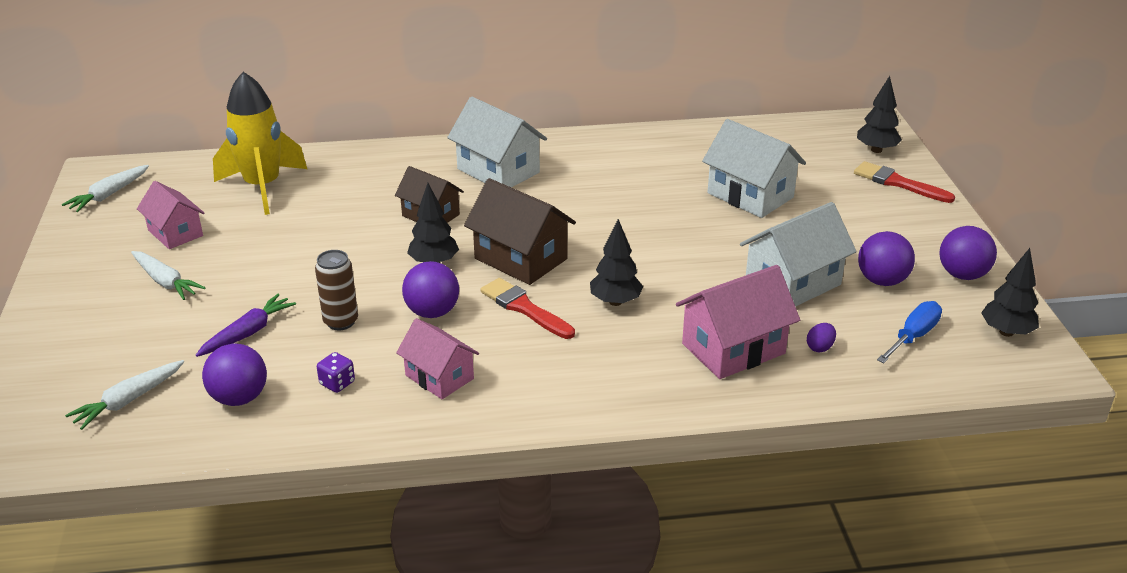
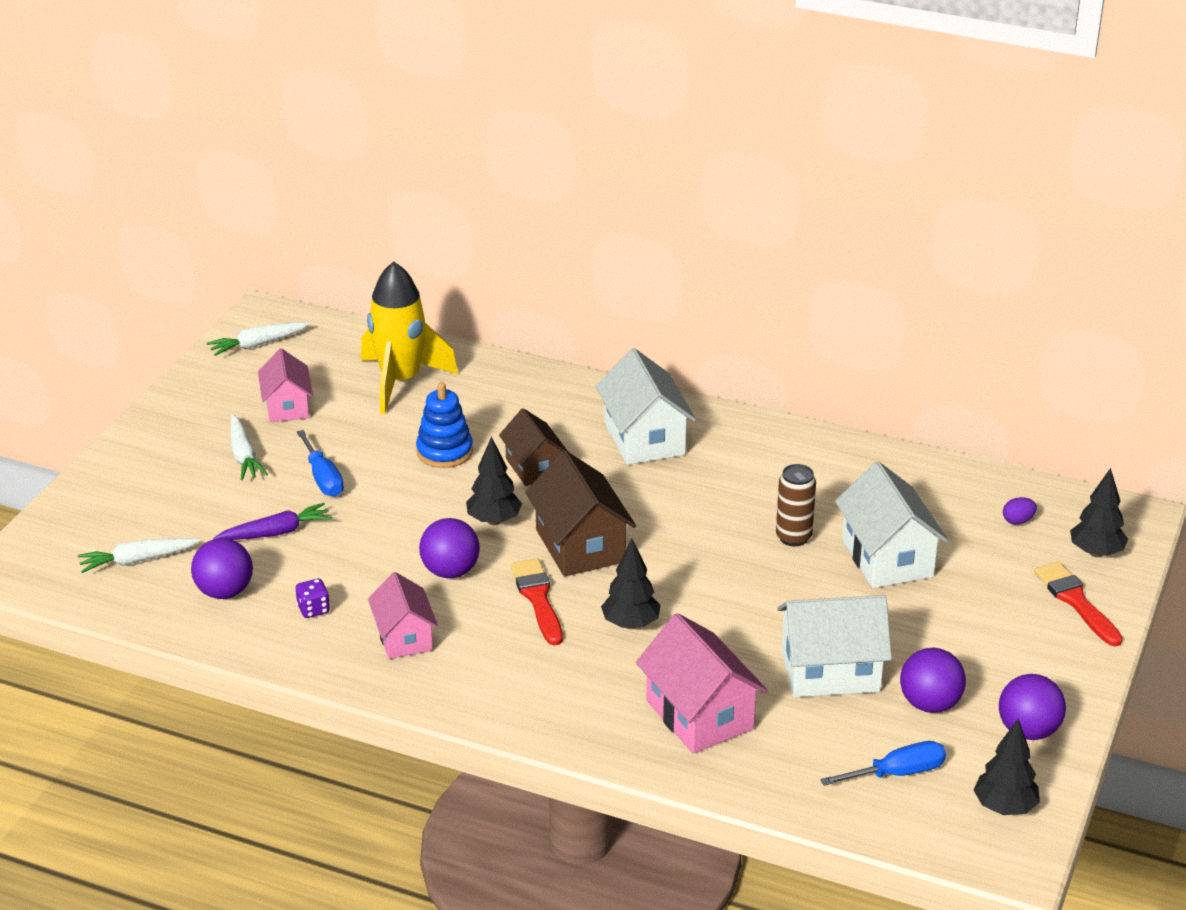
camera: 30 degrees right, 0 degrees up
brown can [315,250,358,330] -> brown can moved to [776,464,816,546]
pink house [676,265,800,379] -> pink house turned 60 degrees clockwise [636,613,768,754]
purple egg [807,323,836,352] -> purple egg moved to [1003,497,1037,525]
none -> blue screwdriver [297,430,344,497]
none -> blue stacking toy [416,382,473,468]

